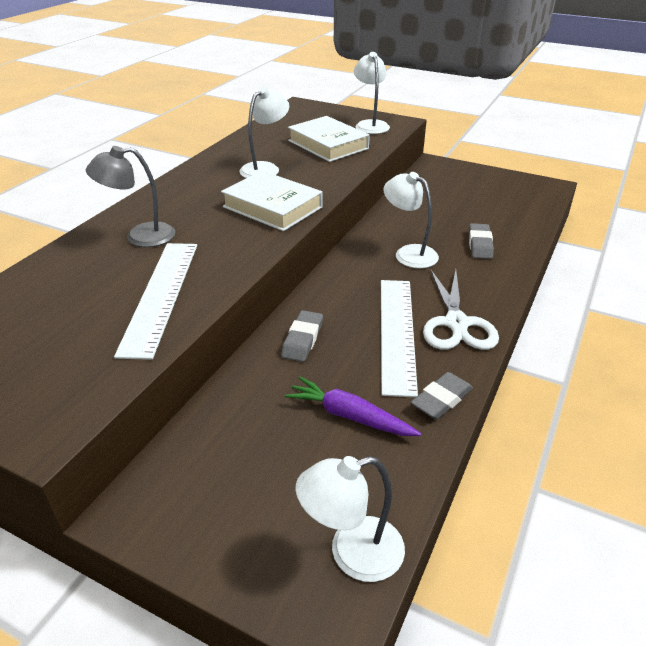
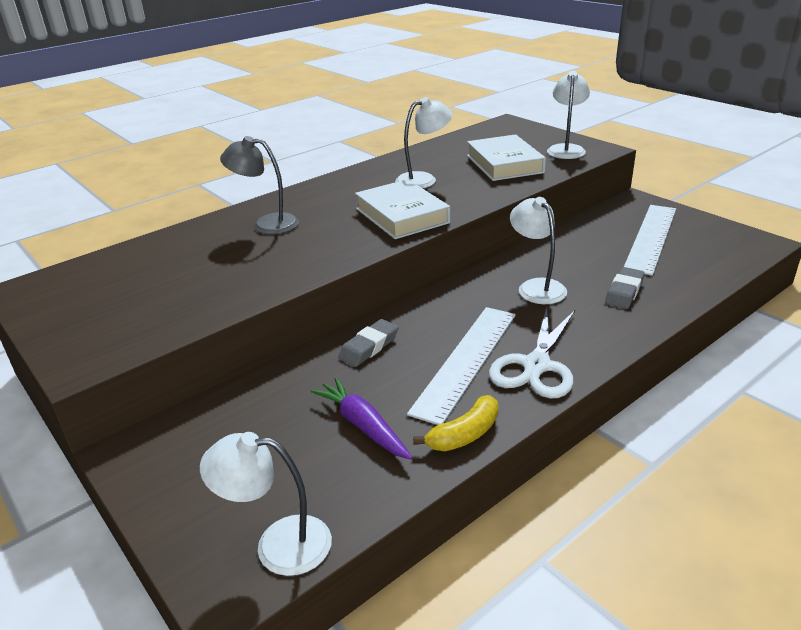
camera: 25 degrees right, 5 degrees down
white ruler [114,243,197,360] -> white ruler moved to [624,205,676,276]
grey eraser [411,372,473,419] -> yellow banana [413,395,498,451]

